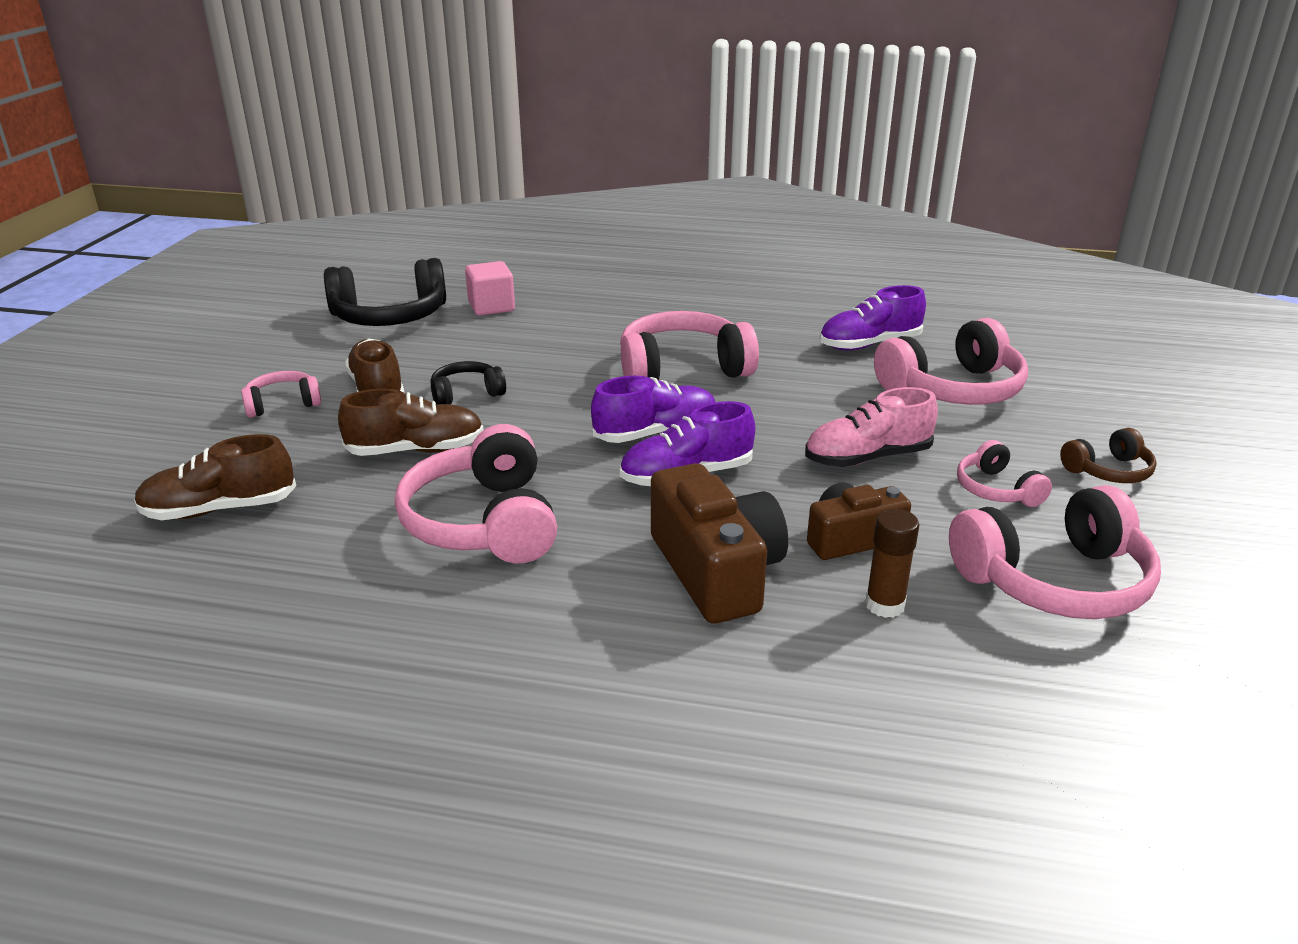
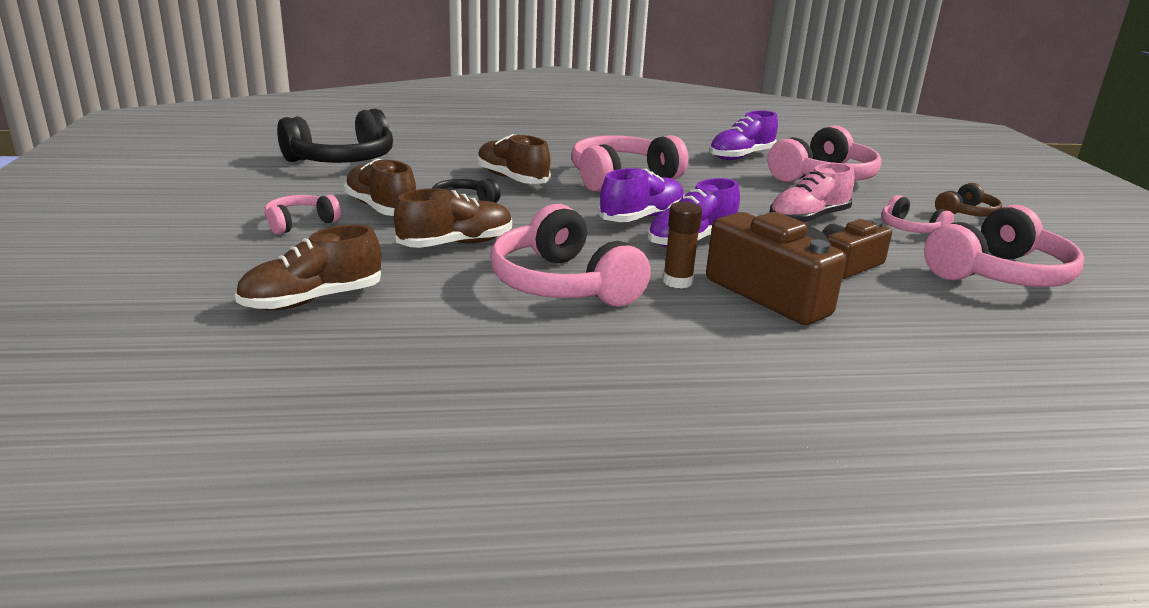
camera: 20 degrees left, 5 degrees down
pink cube [465,261,515,316] -> none
brown glue stick [865,509,920,618] -> brown glue stick moved to [663,202,702,288]
none -> brown shoe [477,134,551,184]

